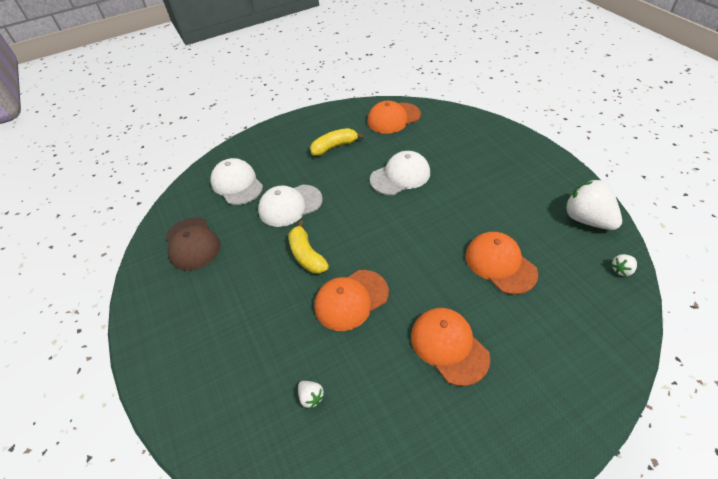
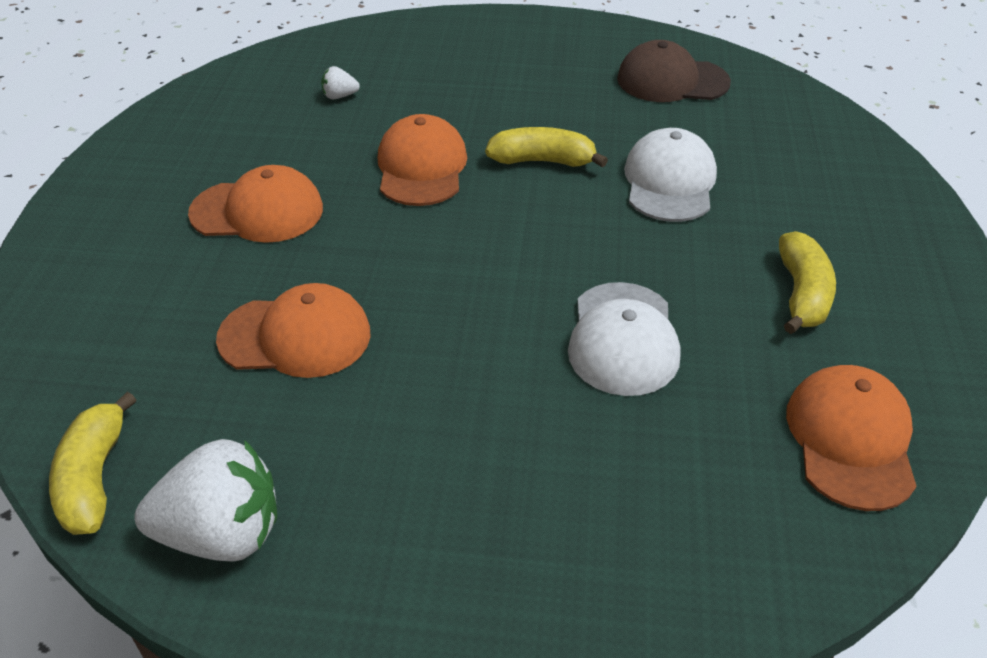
camera: 120 degrees right, 5 degrees down
white cap [210,158,263,205] -> none
white strawberry [611,254,637,276] -> yellow banana [49,392,136,535]

